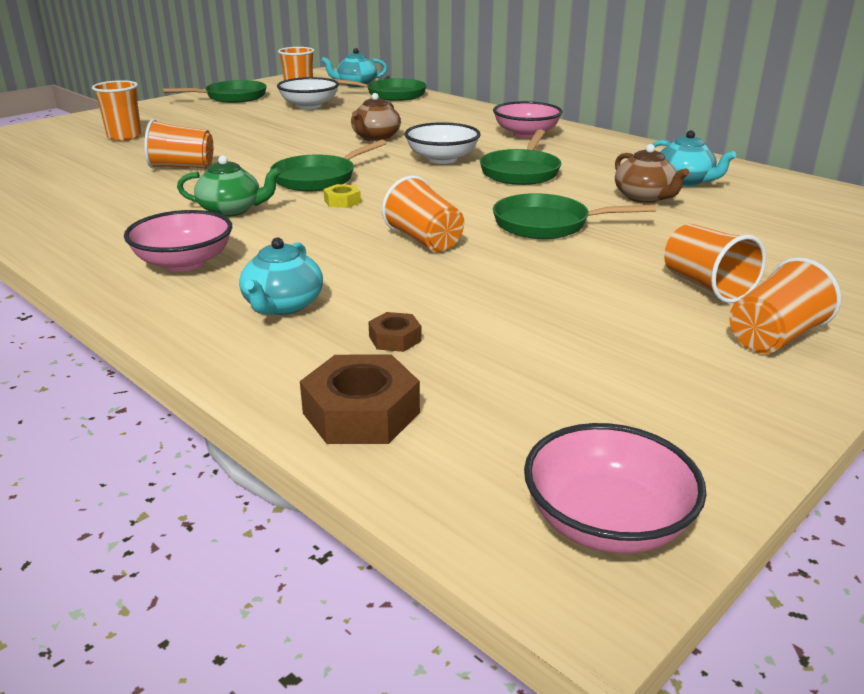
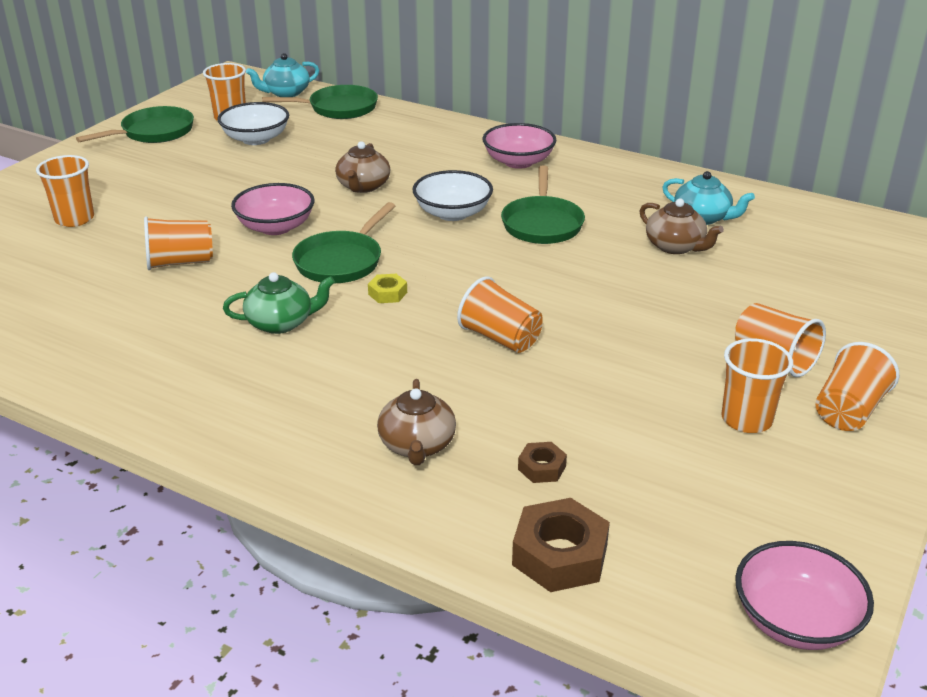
camera: 15 degrees left, 5 degrees up
pink bowl [124,210,232,271] -> pink bowl moved to [231,183,314,235]
turquoise teapot [239,237,323,315] -> brown teapot [377,379,456,465]
green pan [493,193,656,239] -> none
none -> orange cup [721,338,793,433]

